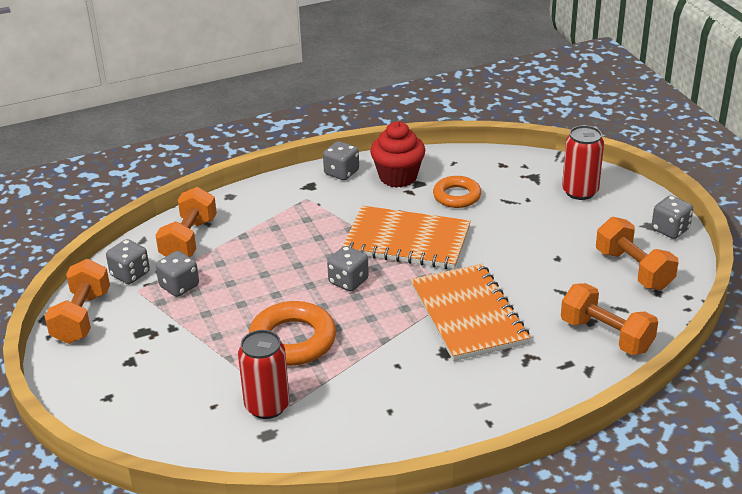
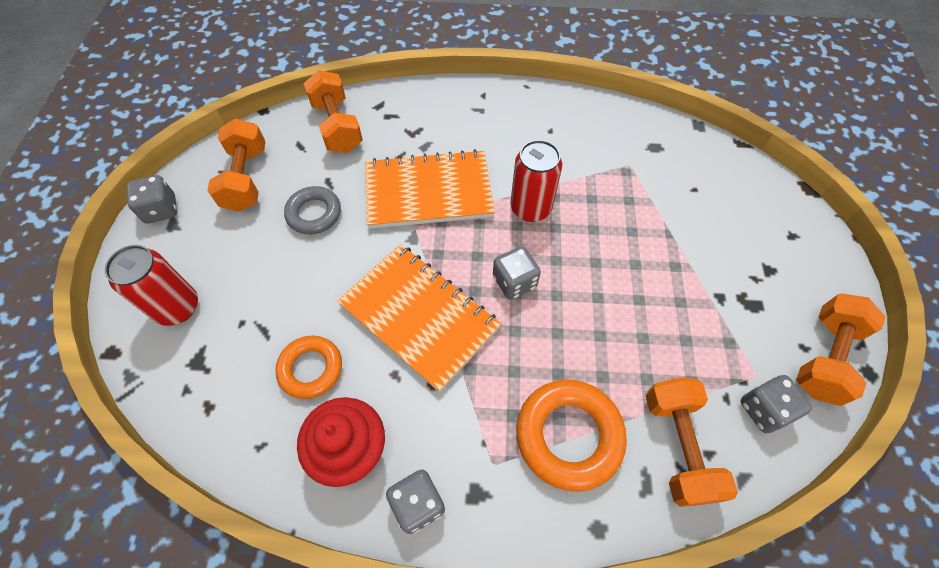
camera: 155 degrees left, 25 degrees up
orange dumbbell [156,187,217,257] -> orange dumbbell turned 45 degrees counterclockwise [646,377,738,507]
grey dice [156,251,199,297] -> none
red can [238,330,290,419] -> red can moved to [510,140,562,222]
orange ring [249,301,336,366] -> orange ring moved to [516,380,627,492]
orange notebook [410,264,530,361] -> orange notebook turned 75 degrees clockwise [365,149,495,229]
none -> grey ring [284,186,341,234]

